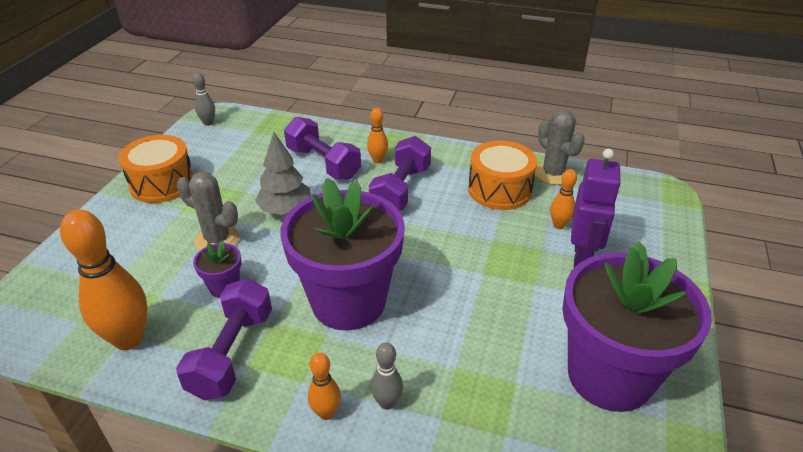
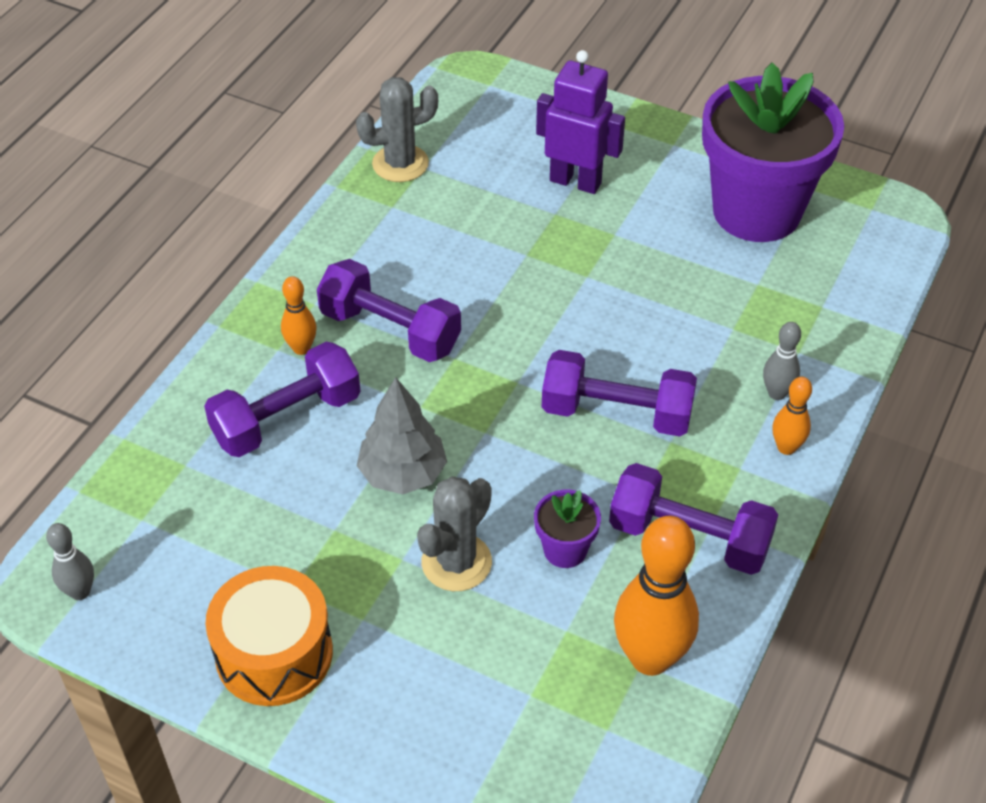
camera: 80 degrees left, 10 degrees up
purple flower pot [280,178,405,330] -> purple dumbbell [542,350,697,436]
orange drum [468,141,537,210] -> none
orange bowling pin [550,169,577,229] -> none

